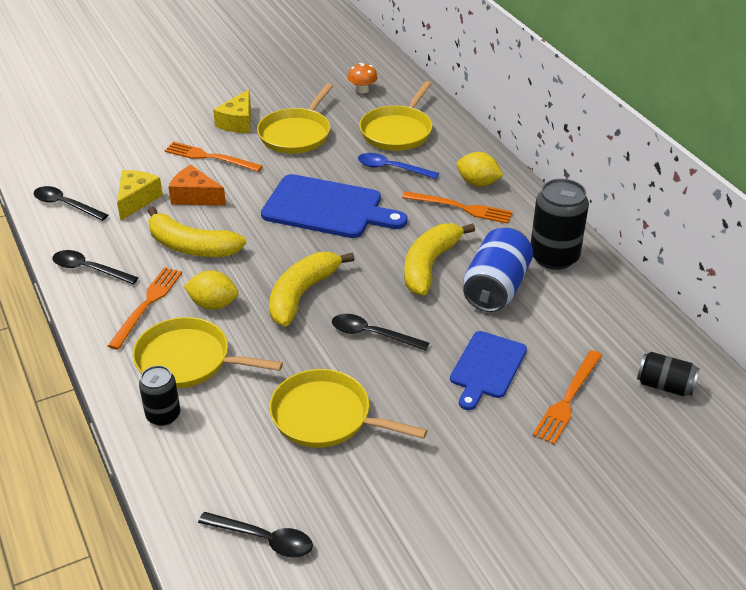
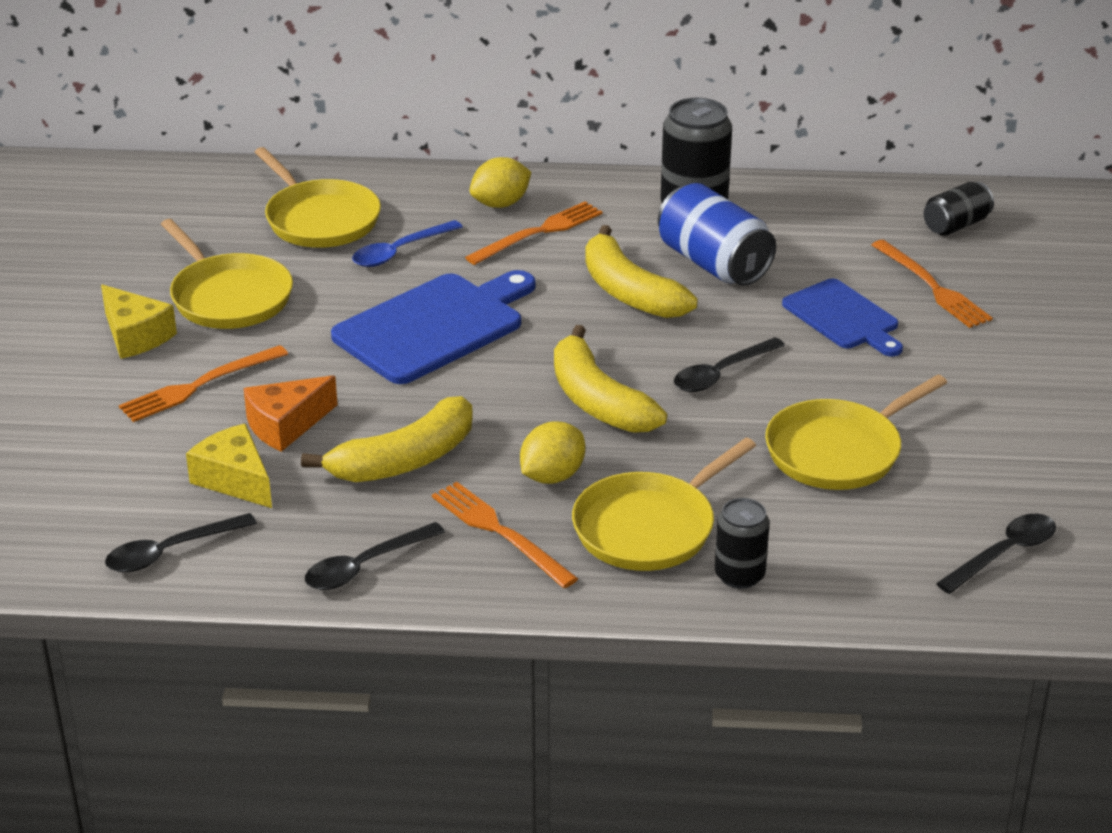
camera: 60 degrees left, 5 degrees down
orange mushroom [348,63,378,93] -> none

